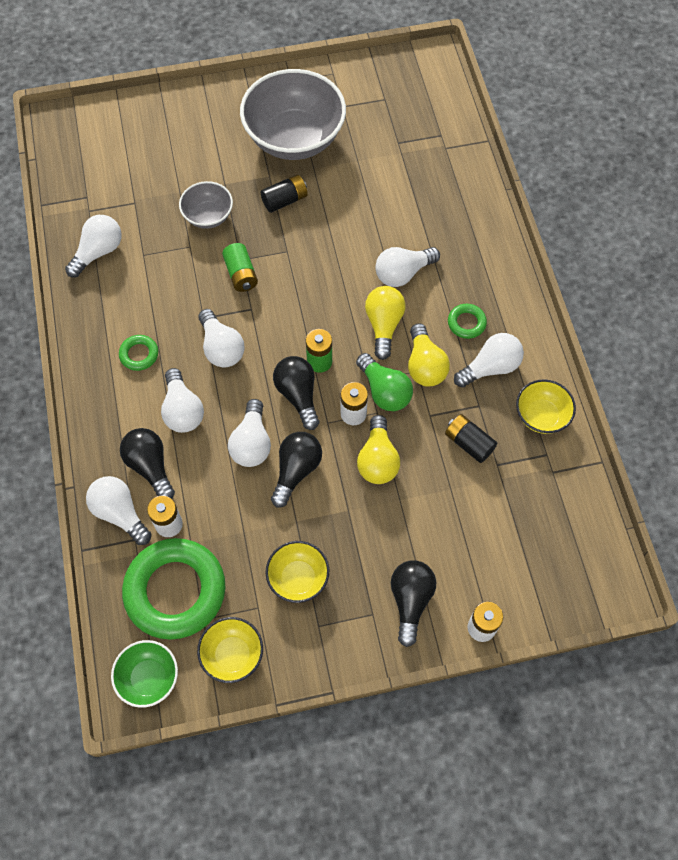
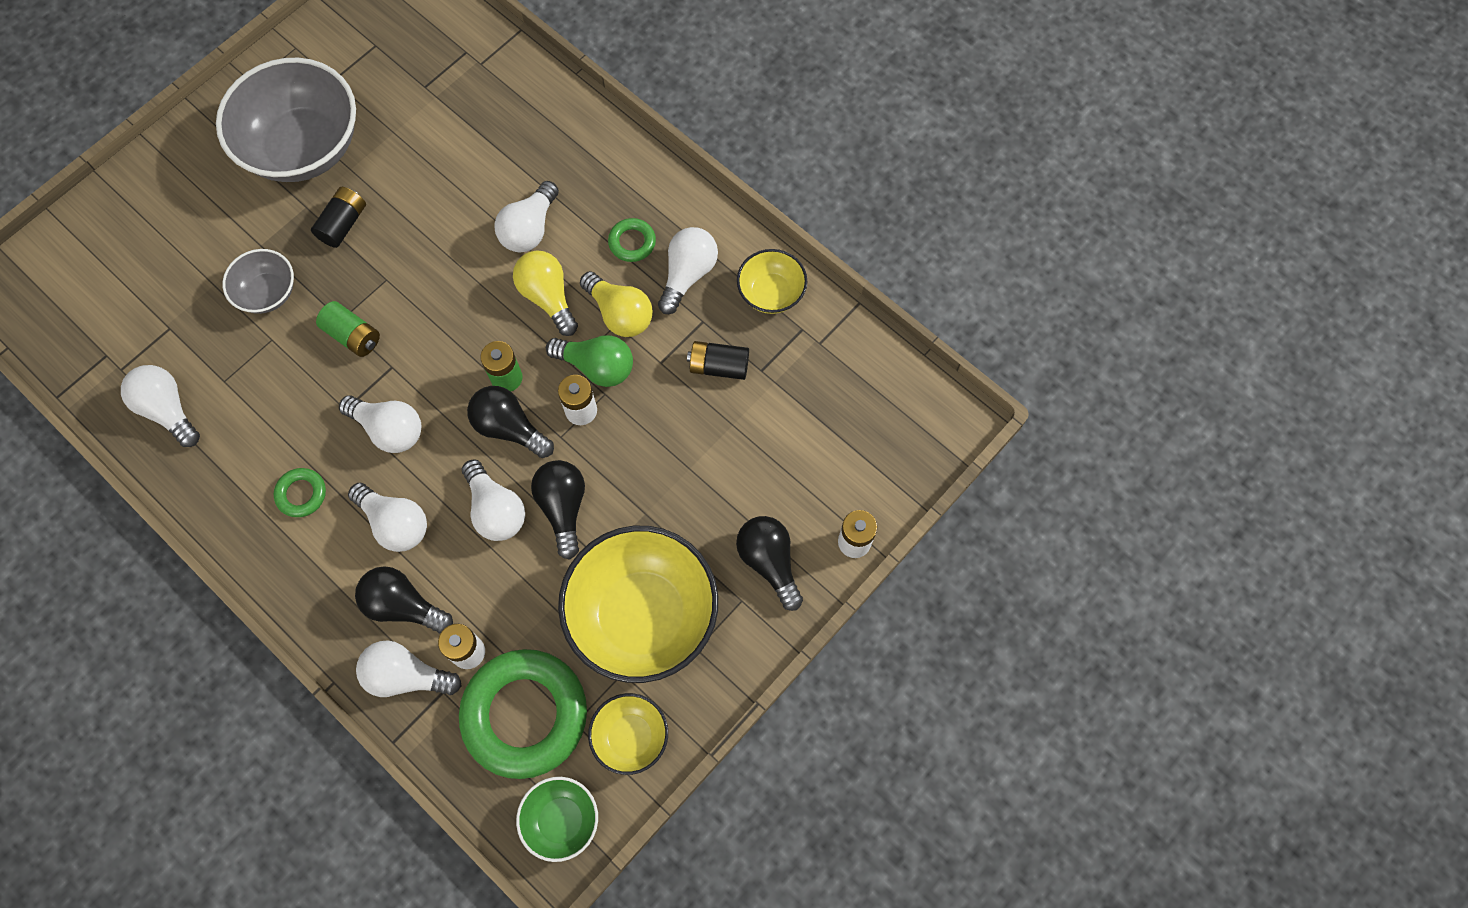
camera: 35 degrees left, 5 degrees up
white light bulb [65,215,122,277] -> white light bulb turned 45 degrees counterclockwise [121,365,200,447]
yellow bowl [265,541,329,603] -> yellow bowl [558,526,718,683], size x2.01
yellow light bulb [357,415,400,484] -> none

